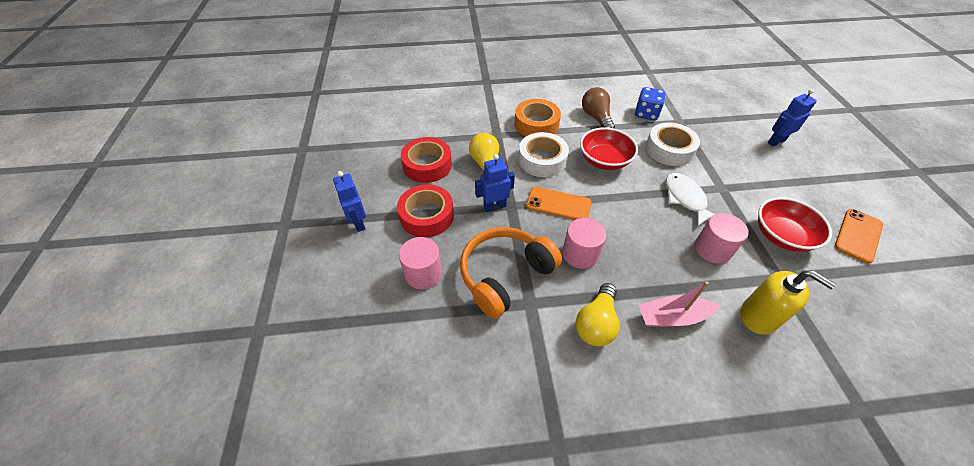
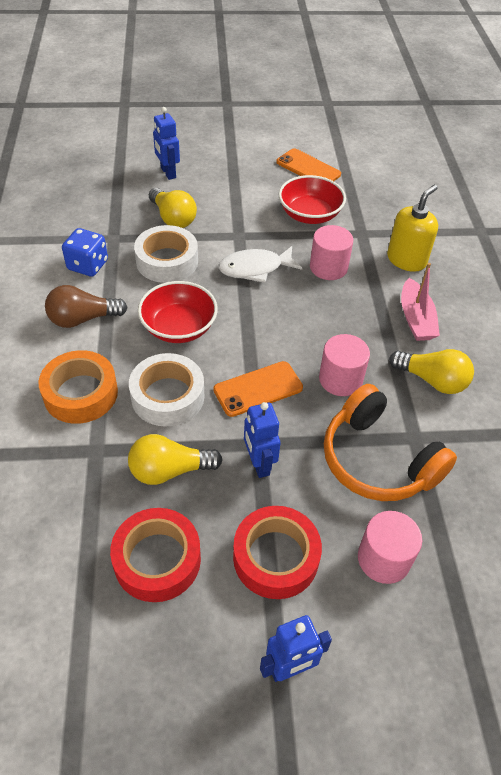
camera: 90 degrees left, 0 degrees up
orange phone [526,187,592,220] -> orange phone turned 45 degrees clockwise [213,361,303,417]
none -> yellow light bulb [149,188,197,228]

